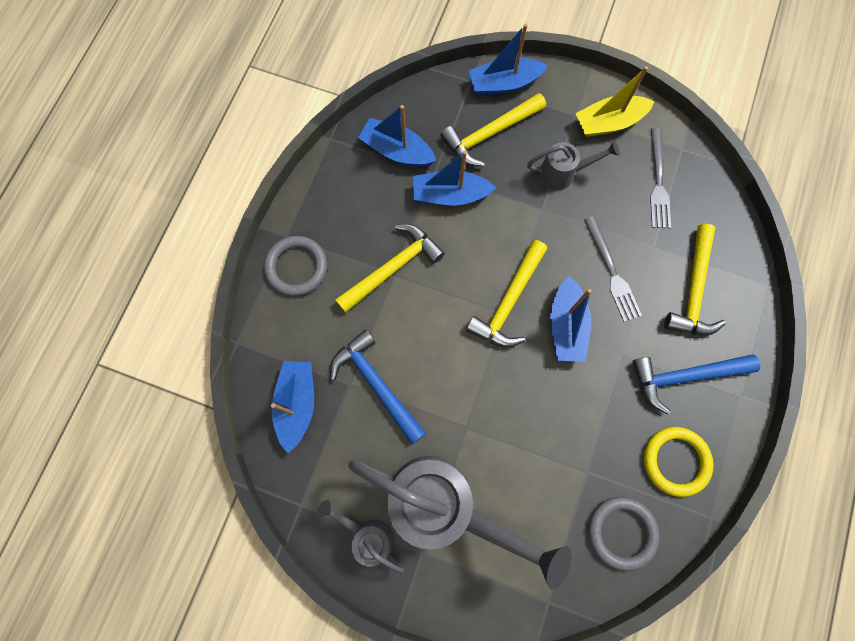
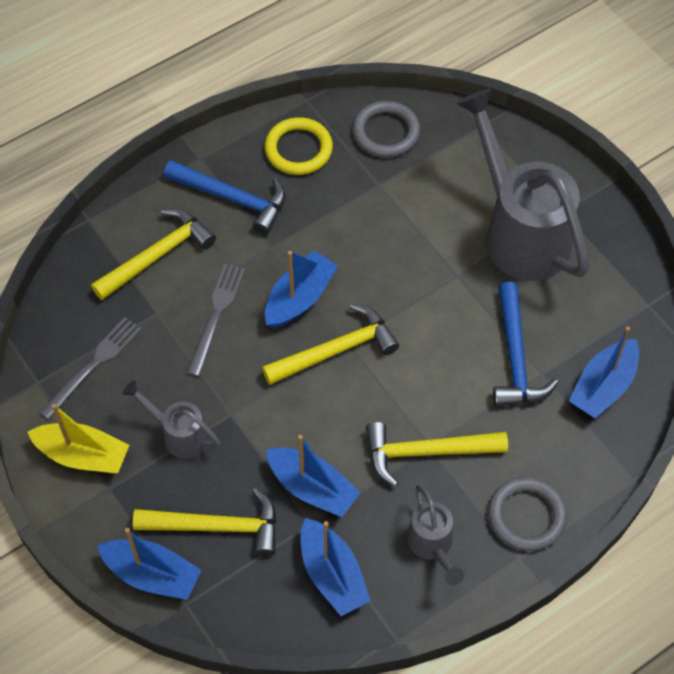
camera: 145 degrees left, 15 degrees down
grey watering can [317,500,404,573] -> grey watering can moved to [407,485,464,585]

